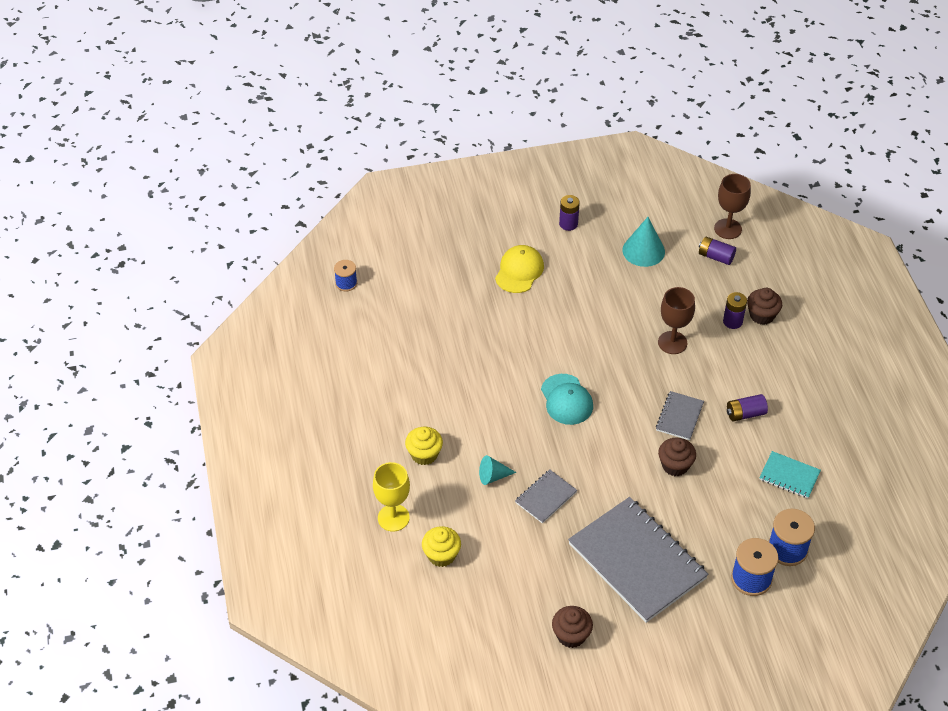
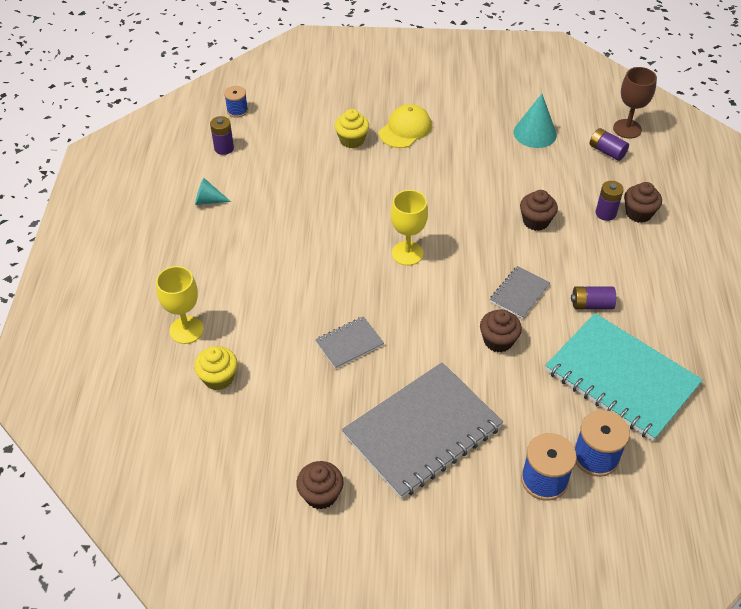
camera: 15 degrees right, 0 degrees up
yellow cupcake [405,427,443,465] -> yellow cupcake moved to [335,109,369,148]
turquoise cone [479,455,516,485] -> turquoise cone moved to [195,178,231,205]
turquoise cap [541,374,593,425] -> yellow goblet [391,190,428,266]
purple battery [559,195,580,231] -> purple battery moved to [210,116,234,155]
grey notebook [568,497,709,623] -> grey notebook turned 75 degrees clockwise [342,362,503,499]
brown goblet [658,287,695,354] -> brown cupcake [520,190,558,231]
turquoise notebook [759,451,821,498] -> turquoise notebook [545,313,703,441], size x2.17

